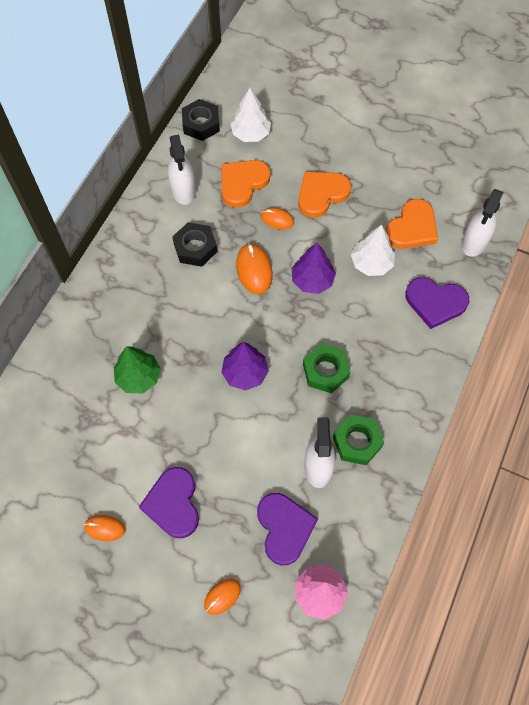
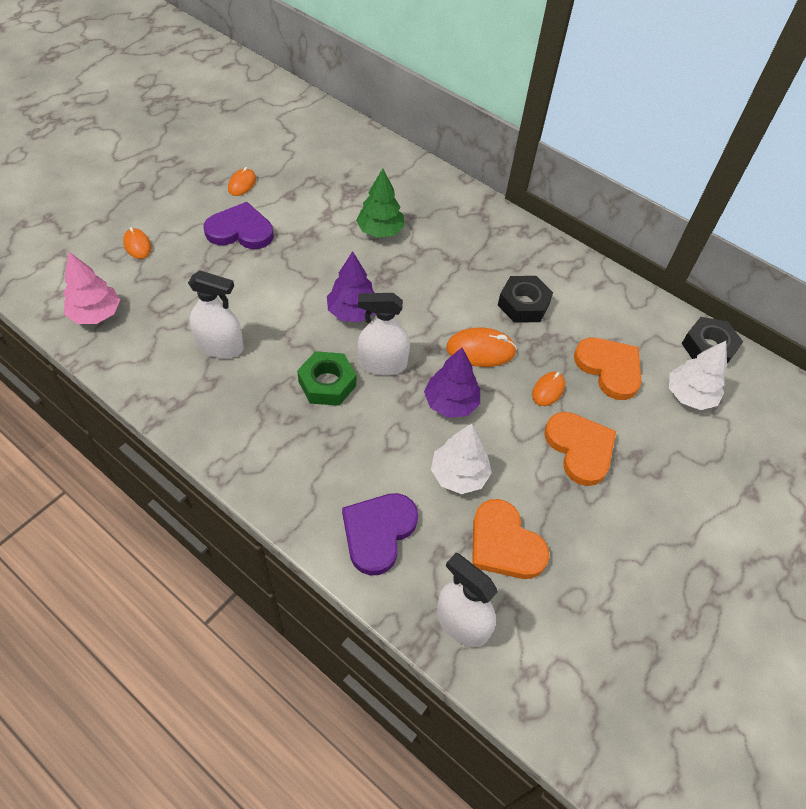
camera: 100 degrees right, 10 degrees down
white spray bottle [168,135,196,205] -> white spray bottle moved to [358,293,410,375]
purple heart [257,493,318,565] -> none
green nut [333,414,384,465] -> none

